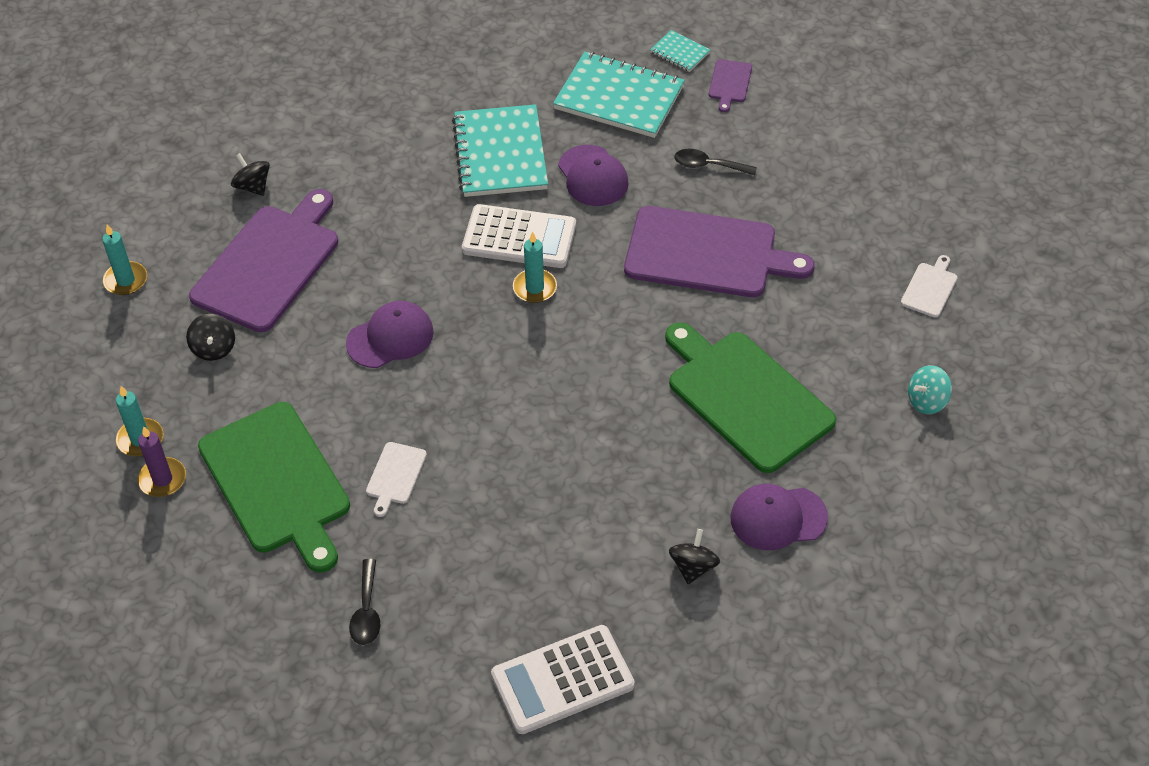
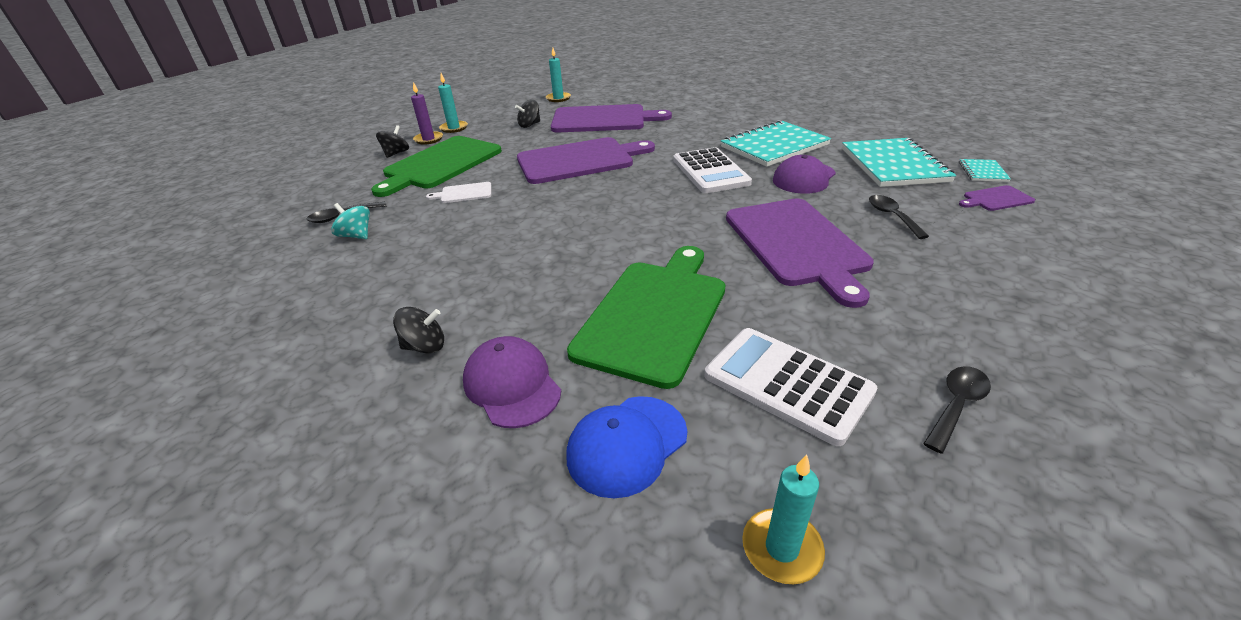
camera: 65 degrees right, 15 degrees down
black spinning top [231,153,270,196] -> black spinning top moved to [376,125,409,158]
purple cap [346,301,434,368] -> purple cutting board [517,137,655,184]
white calculator [491,625,635,734] -> white calculator moved to [705,328,877,446]
turquoise candle [513,231,557,303] -> turquoise candle moved to [742,455,825,584]
white cutting board [901,255,958,318] -> black spoon [923,366,991,453]
turquoise spinning top [908,365,952,414] -> turquoise spinning top moved to [331,203,370,239]
none -> blue cap [566,396,687,498]

